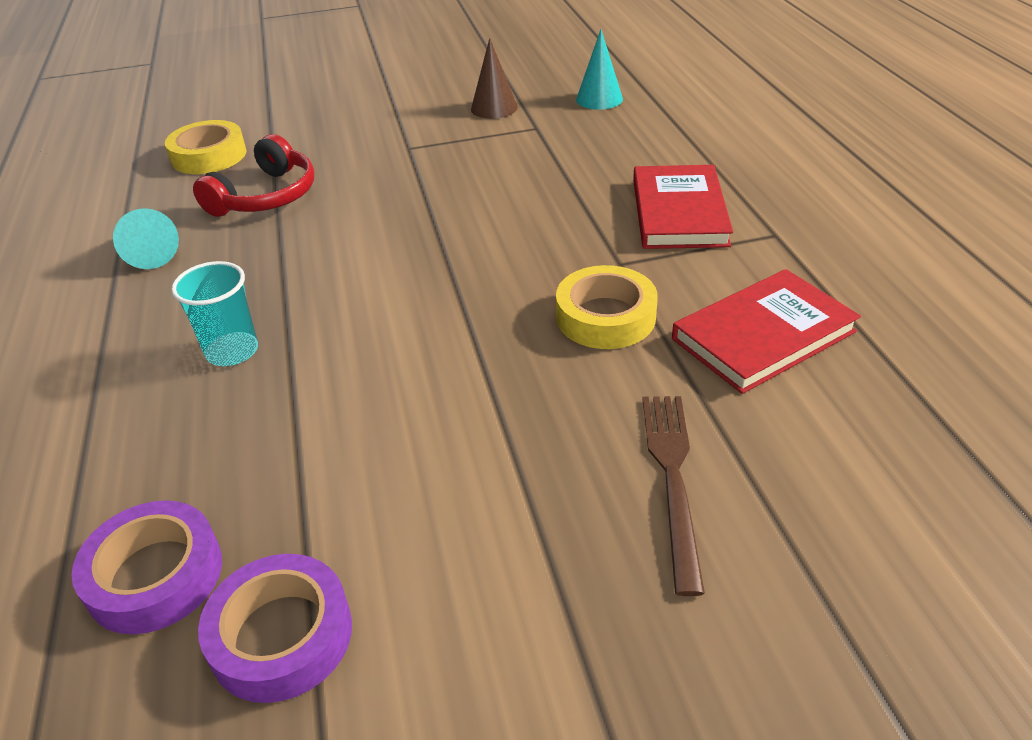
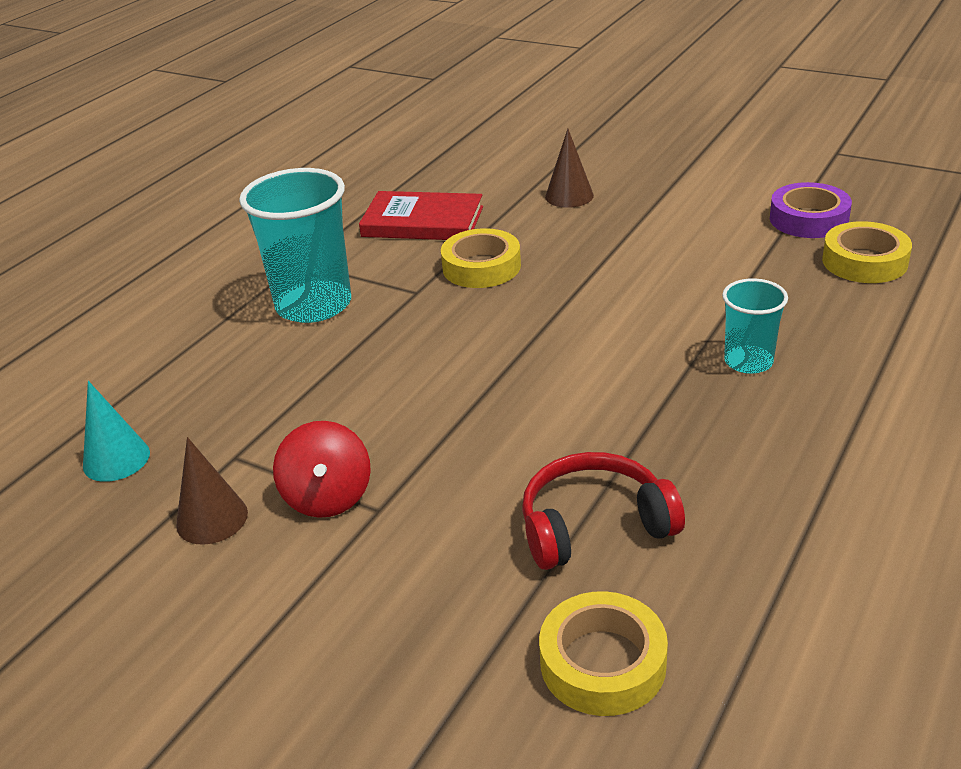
camera: 135 degrees left, 5 degrees down
purple tape [72,500,222,634] -> yellow tape [822,221,912,283]
turquoise cone [113,208,179,269] -> none
red book [633,165,733,249] -> turquoise cup [239,168,351,323]
brown fork [642,396,705,596] -> brown cone [545,129,594,208]
none -> red spinning top [273,421,371,518]

